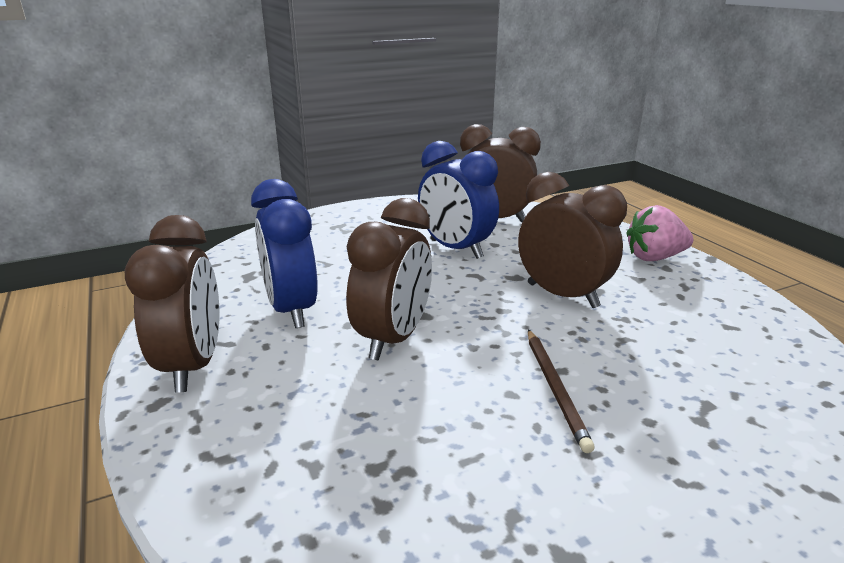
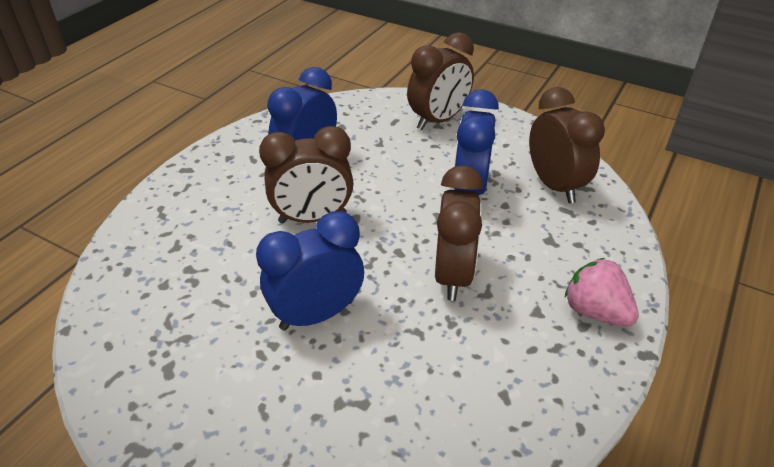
camera: 55 degrees right, 15 degrees up
brown clock [124,215,219,393] -> brown clock moved to [407,32,474,130]
brown pencil [528,330,594,453] -> blue clock [256,211,364,331]

